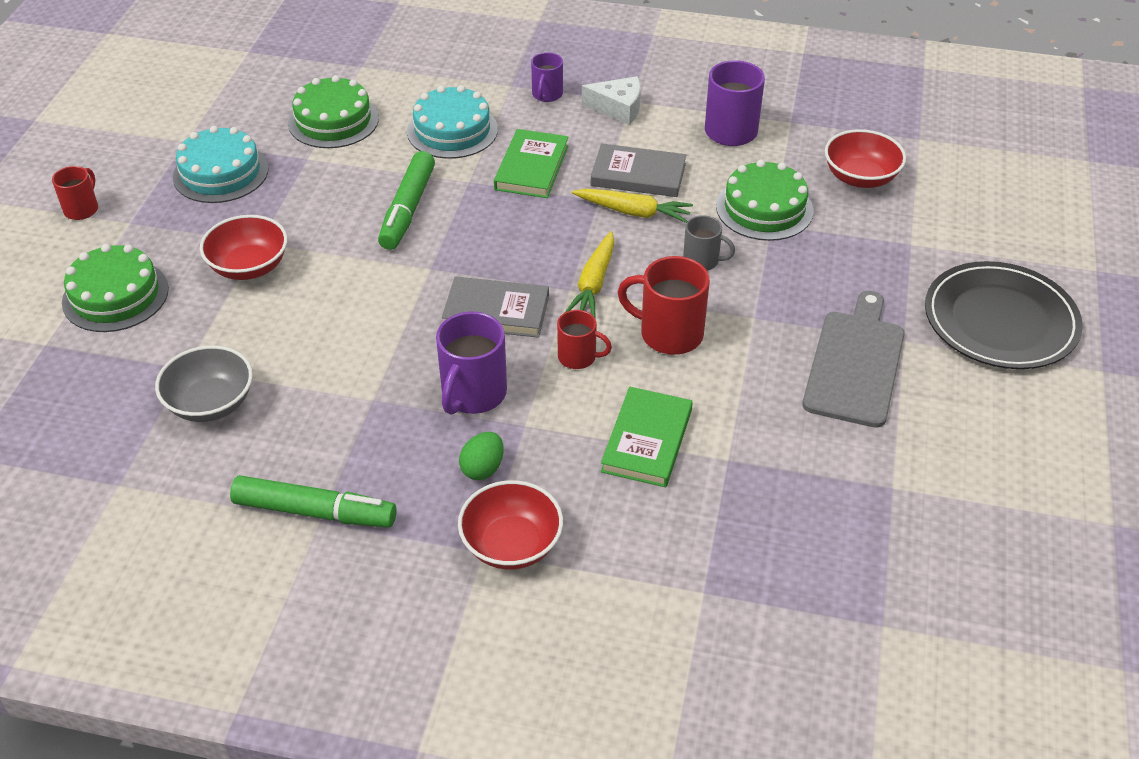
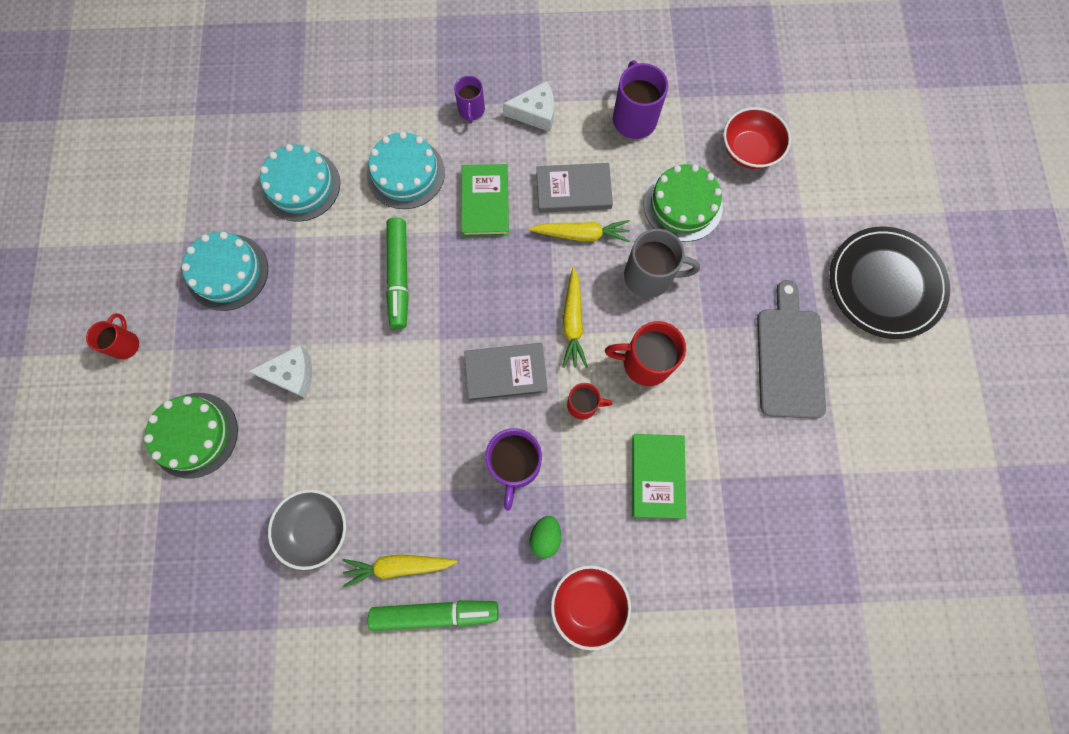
camera: 15 degrees left, 30 degrees up
red bowl [200,215,288,280] -> white cheese [248,345,312,398]
green cake [288,75,379,148] -> turquoise cake [260,144,340,222]
grey mug [683,215,735,271] -> grey mug [624,229,700,298], size x1.67
none -> yellow carrot [342,554,457,587]

